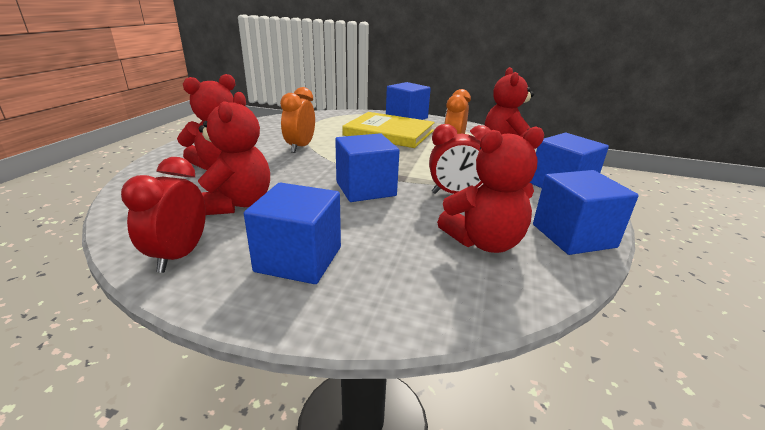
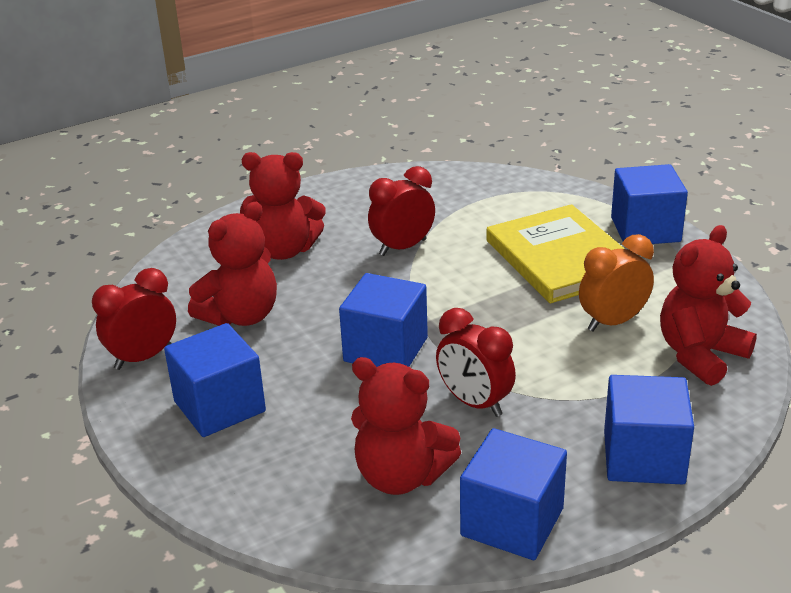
camera: 45 degrees right, 5 degrees up
orange clock [280,87,315,153] -> red clock [368,166,435,256]

